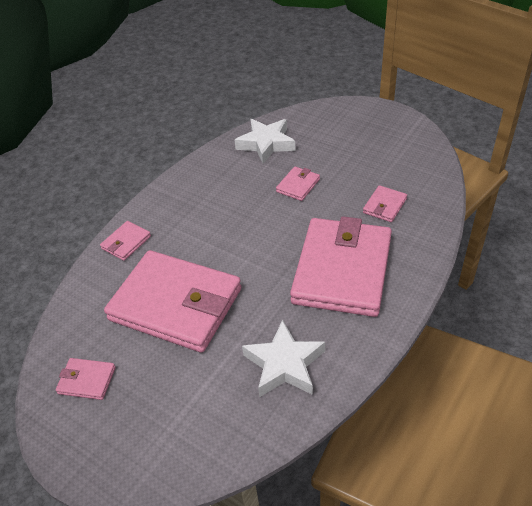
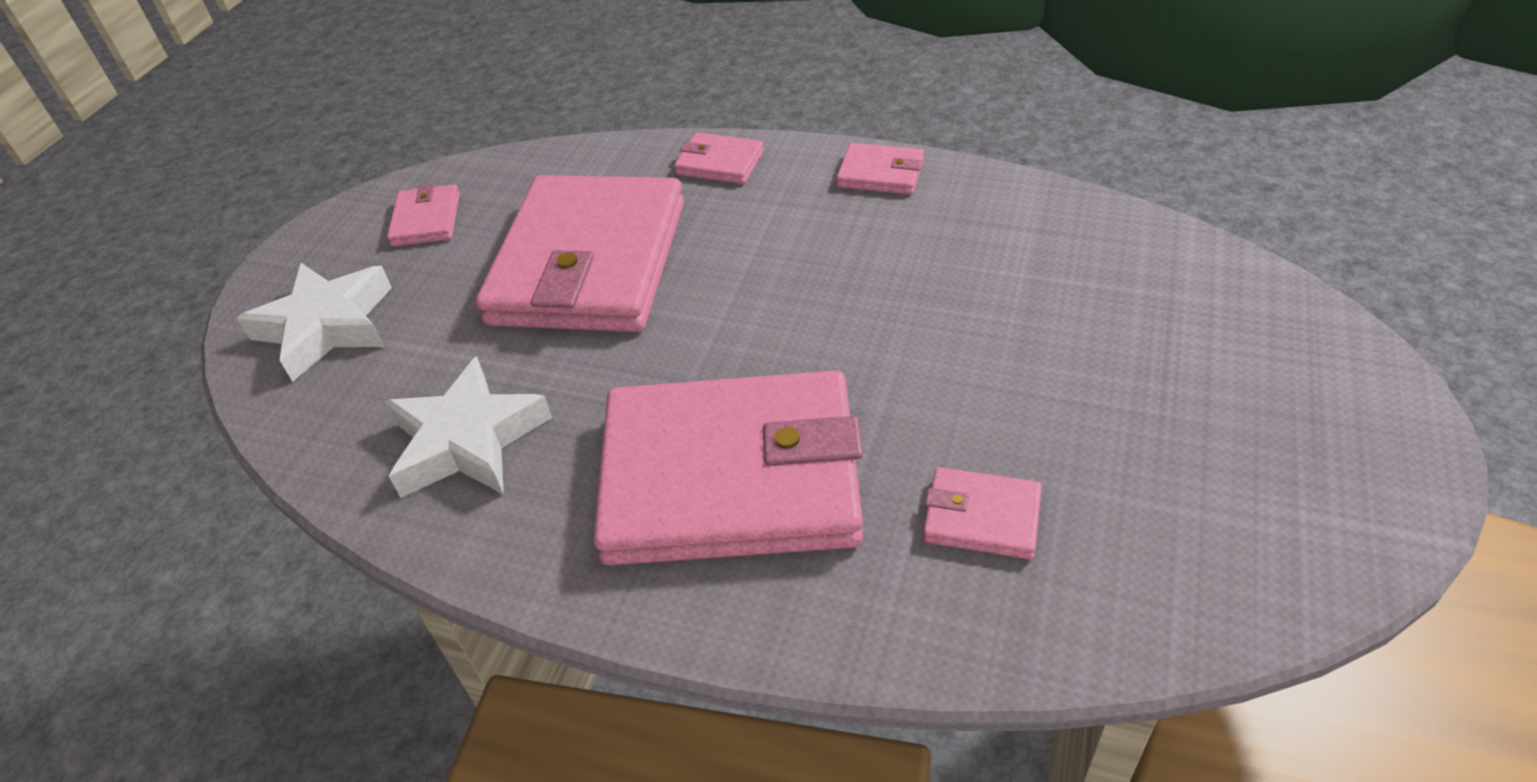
camera: 75 degrees right, 0 degrees up
white star [235,119,296,164] -> white star moved to [237,263,392,382]
pink wallet [276,166,320,201] -> pink wallet moved to [837,143,924,195]

